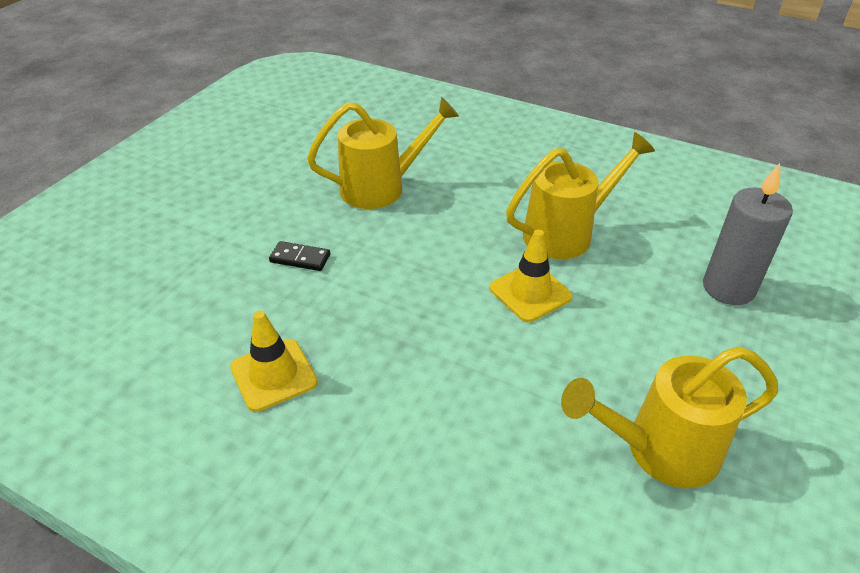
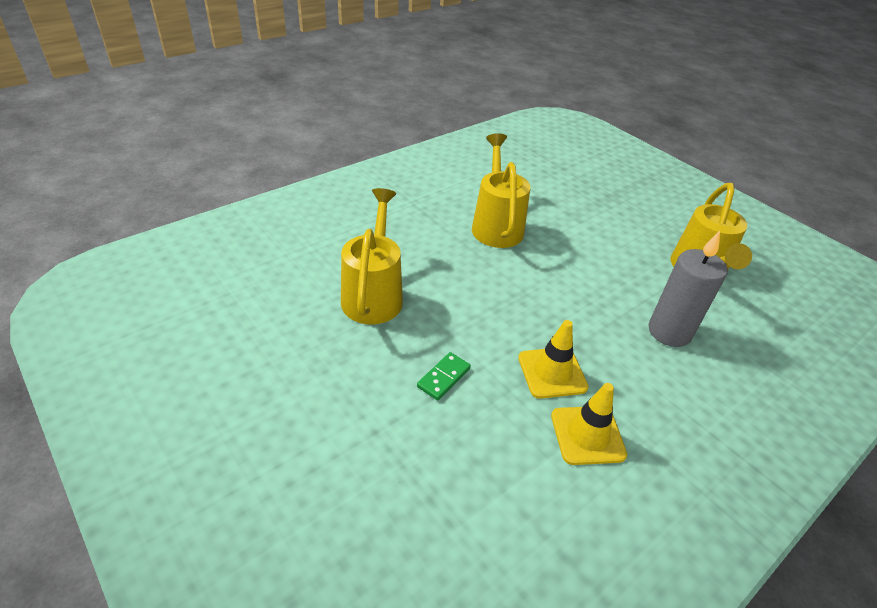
camera: 70 degrees left, 0 degrees up
black domino [269,241,330,271] -> green domino [417,352,471,401]
yellow traffic cone [489,229,573,322] -> yellow traffic cone moved to [518,320,589,399]
grey candle [703,163,793,305] -> grey candle moved to [648,231,728,347]

